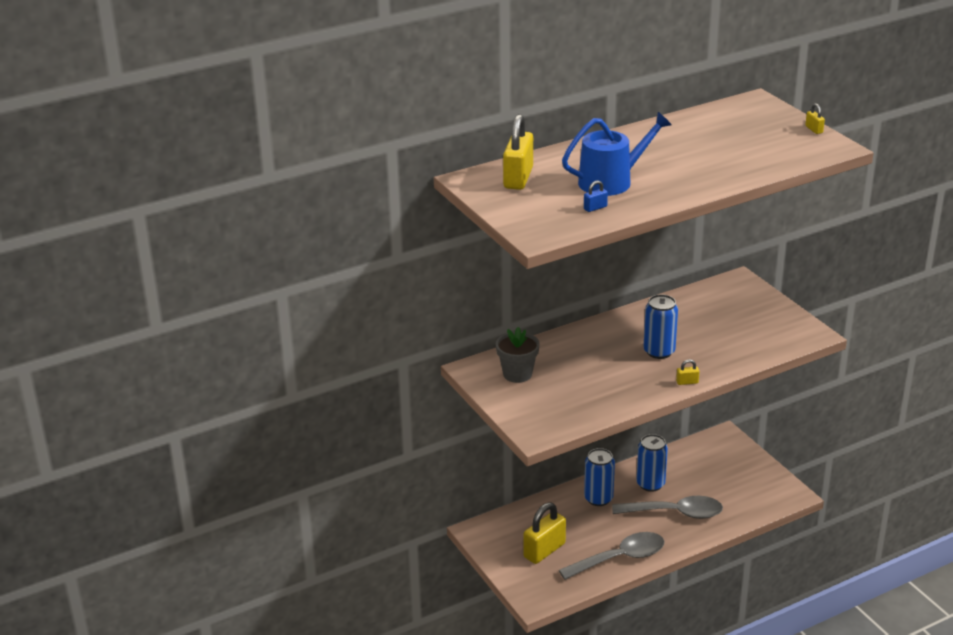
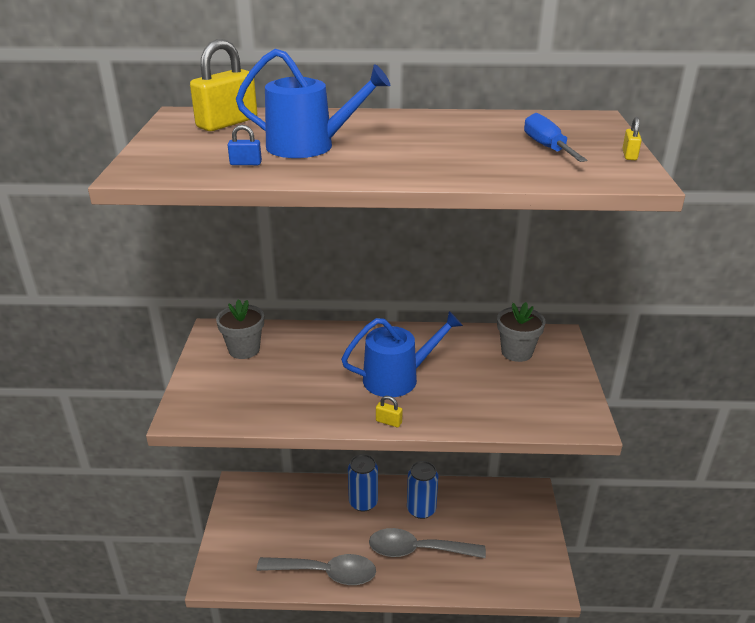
camera: 30 degrees right, 0 degrees up
yellow padlock [524,502,566,564] -> none
grey spoon [612,496,723,519] -> grey spoon turned 150 degrees clockwise [369,528,486,558]
blue can [643,294,678,359] -> blue watering can [341,311,463,397]
none -> grey flower pot [497,302,546,362]
none -> blue screwdriver [524,113,587,162]

